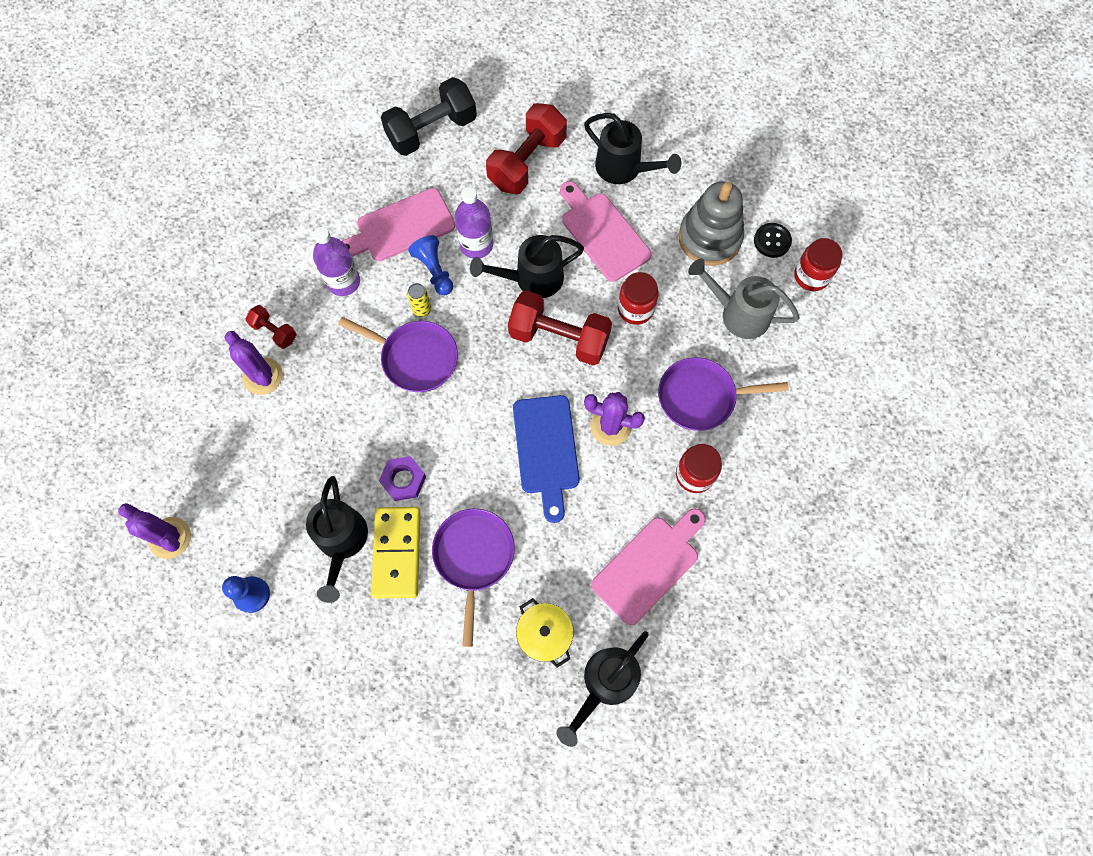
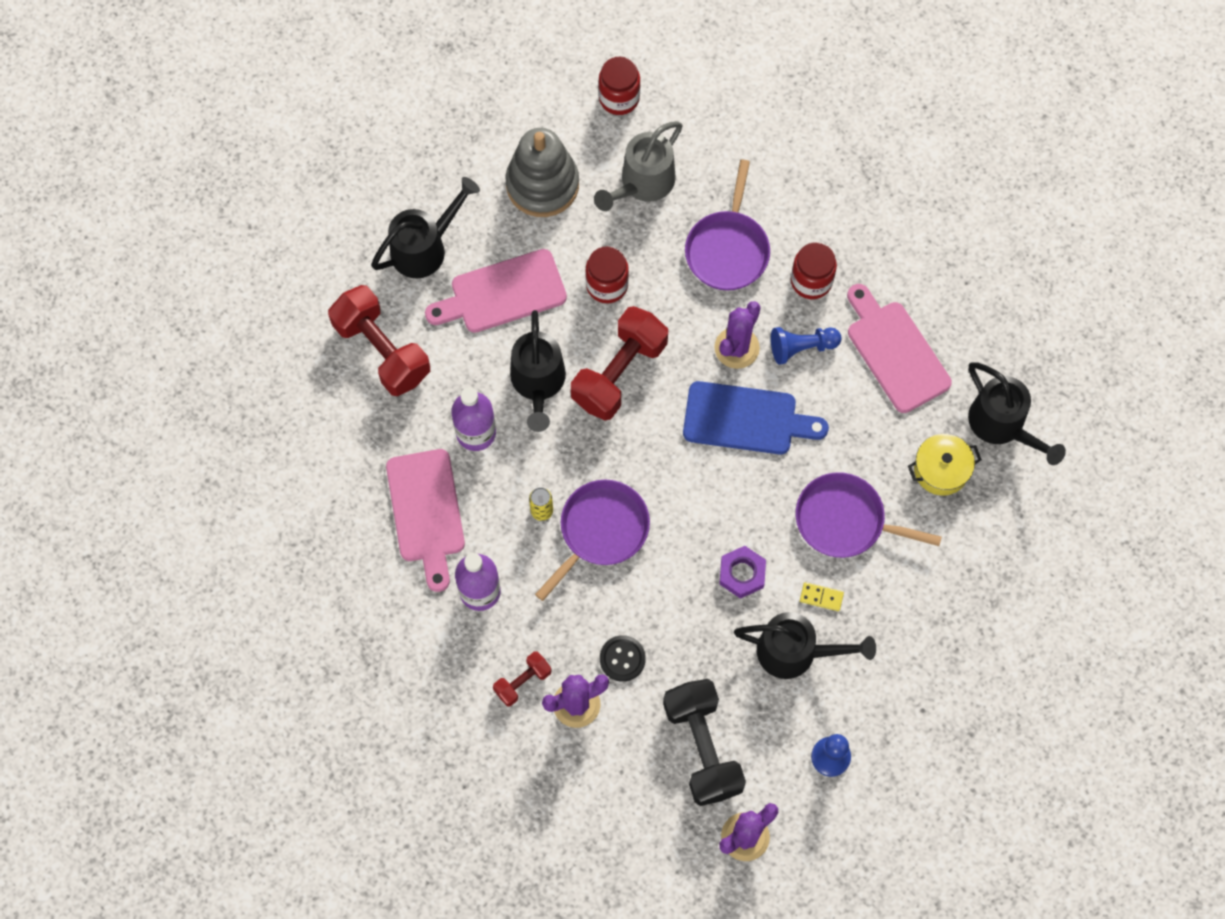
camera: 75 degrees left, 0 degrees up
yellow domino [371,507,421,598] -> yellow domino [800,582,844,611], size x0.42
black dumbbell [381,77,477,156] -> black dumbbell moved to [663,679,746,806]
blue pawn [408,235,453,295] -> blue pawn moved to [771,327,842,365]
black button [754,223,792,258] -> black button moved to [600,635,646,682]

